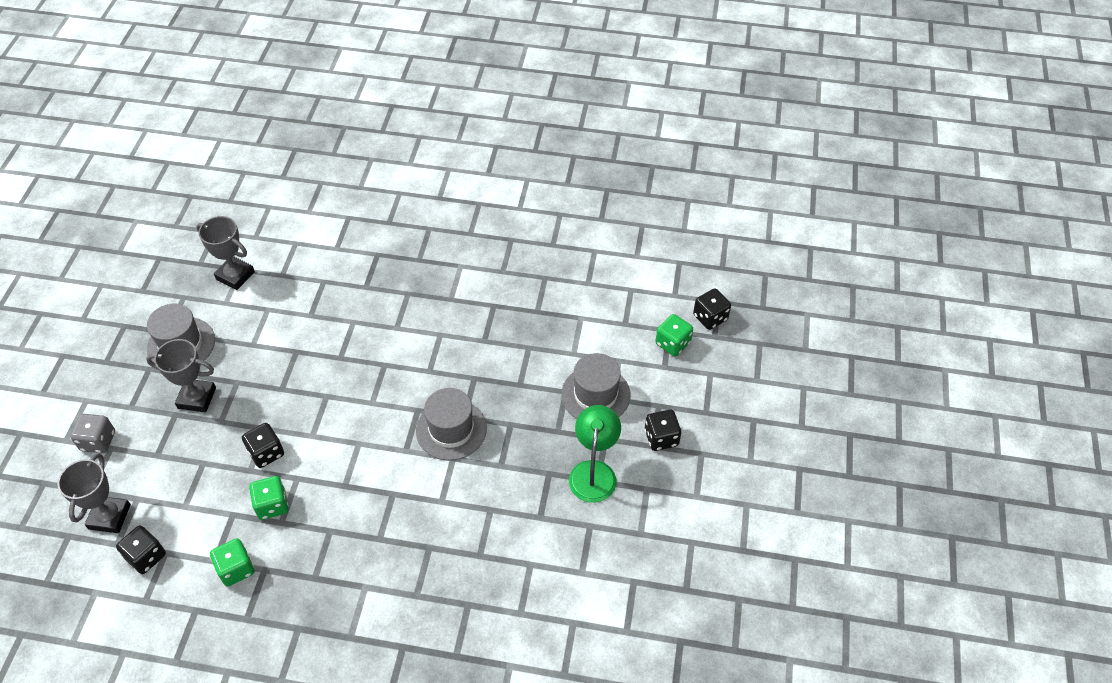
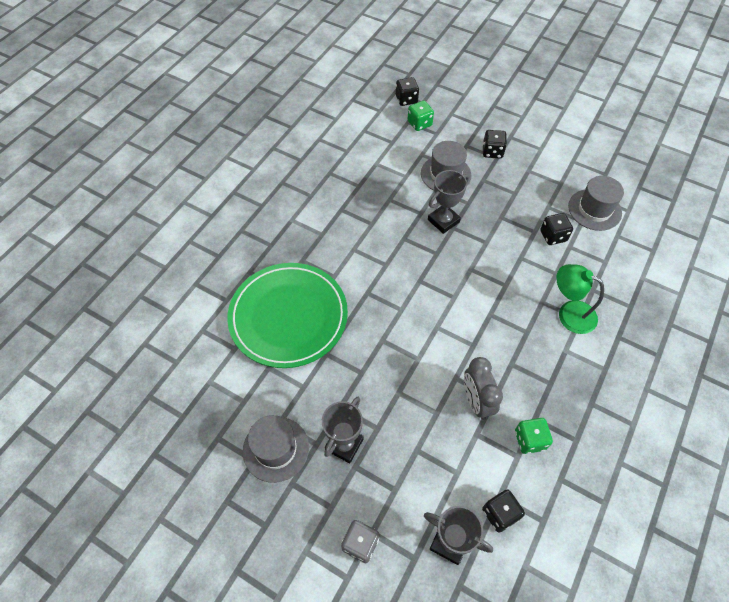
camera: 70 degrees left, 5 degrees up
grey trophy [196,216,255,290] -> grey trophy moved to [428,170,469,234]
black dice [242,423,284,468] -> black dice moved to [540,213,573,245]
green dice [249,476,289,520] -> grey clock [464,357,503,420]
grey hat [416,388,487,461] -> grey hat moved to [568,176,624,231]
green lamp [569,405,621,503] -> green lamp moved to [556,264,604,334]
none -> green plate [227,263,348,368]

